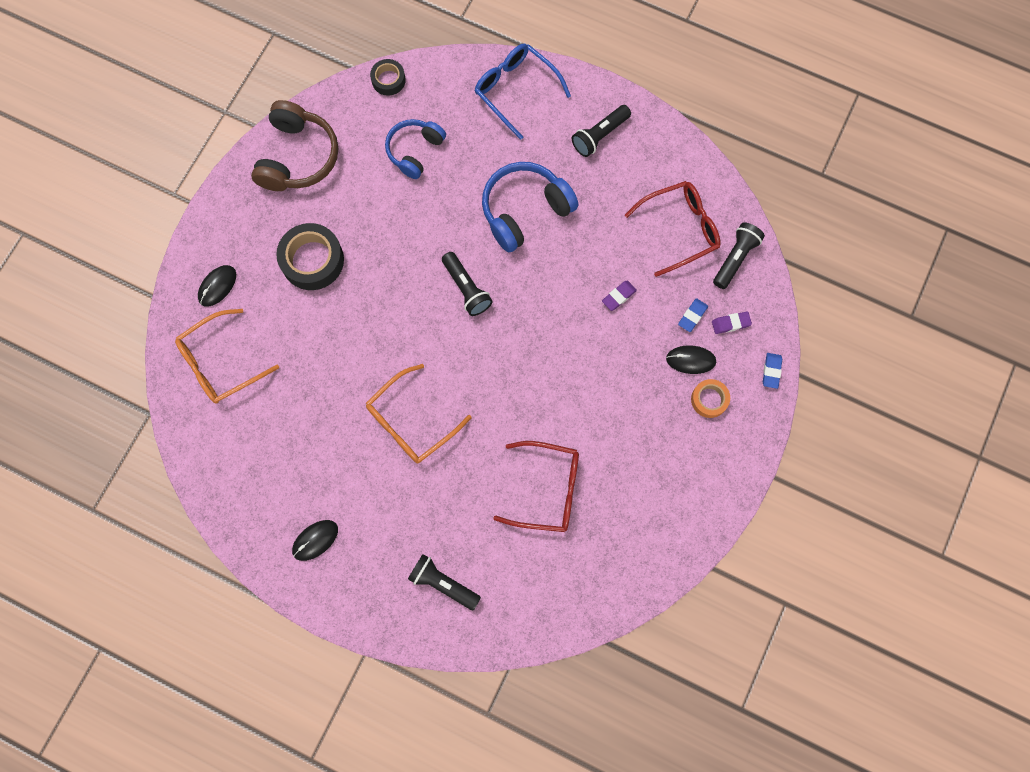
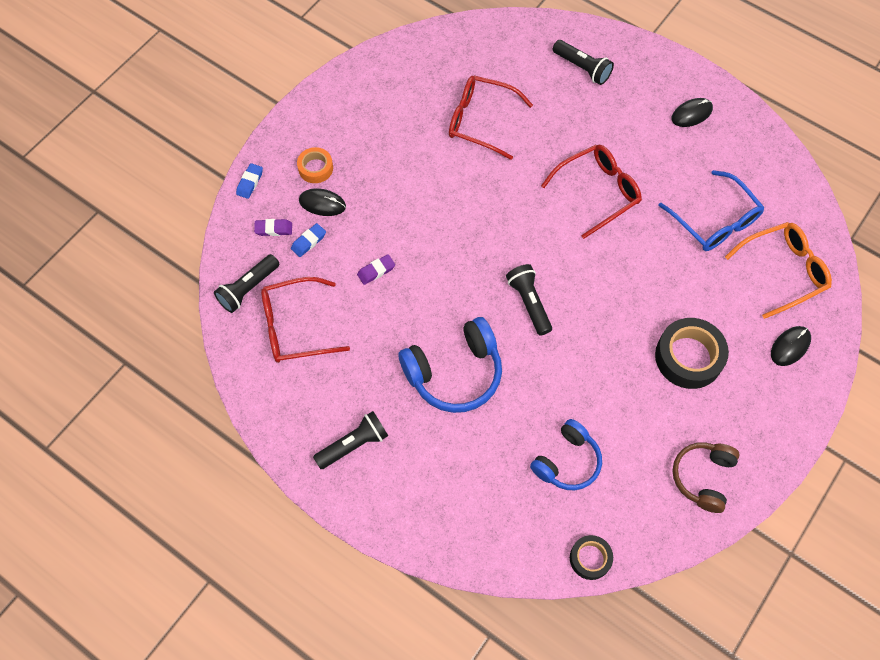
camera: 170 degrees left, 10 degrees down
brown headphones [251,100,338,191] -> brown headphones [672,442,740,513], size x0.67
orange glasses [366,364,472,463] -> red glasses [541,144,642,239]
blue glasses [475,44,571,140] -> blue glasses moved to [658,170,765,251]

